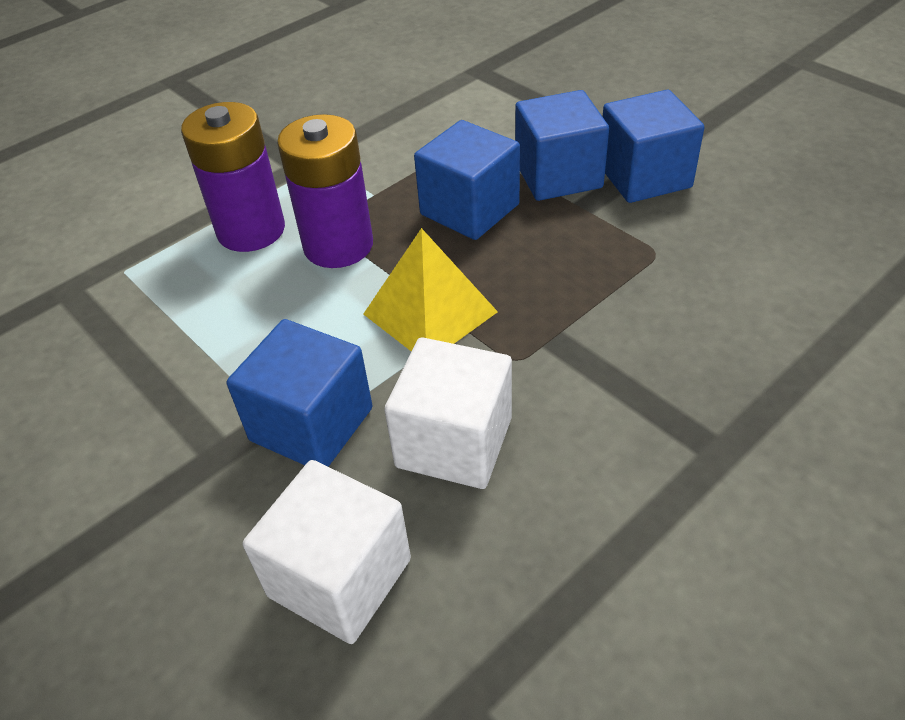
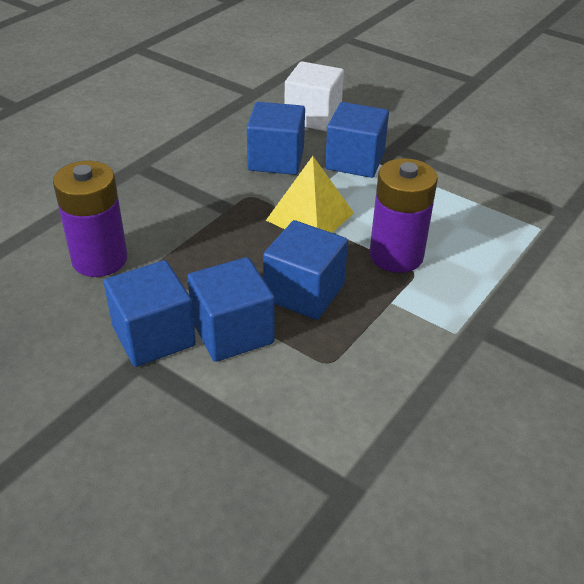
camera: 165 degrees right, 5 degrees down
purple battery [181,102,285,252] -> purple battery moved to [53,161,128,277]
white cube [384,337,512,489] -> blue cube [247,102,305,175]

